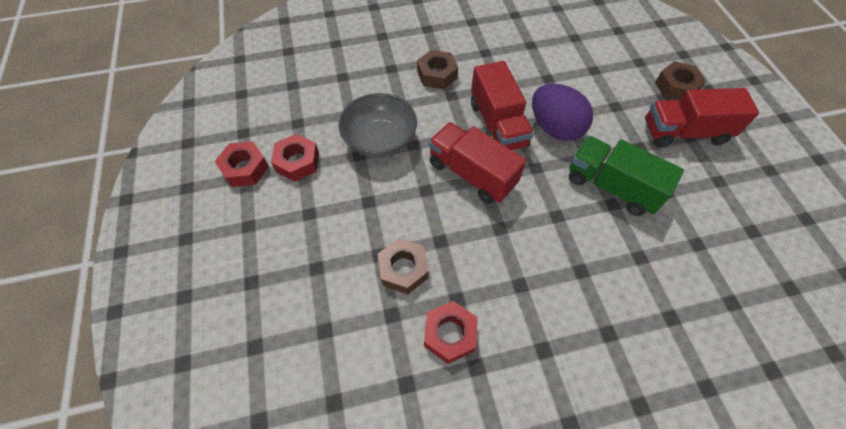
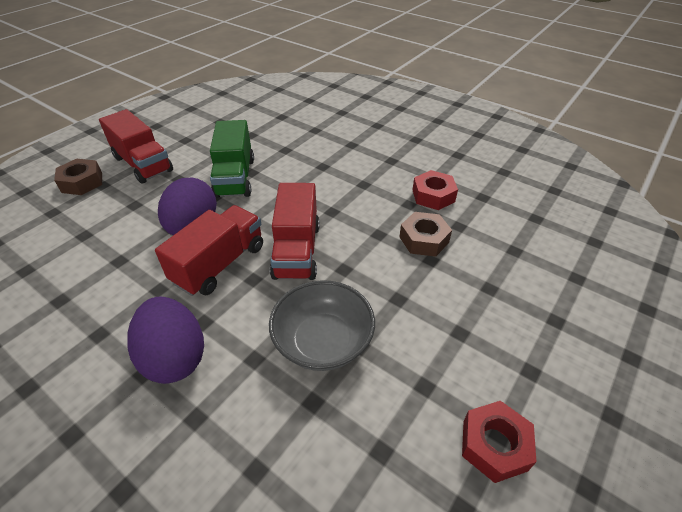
camera: 130 degrees left, 15 degrees down
red nut [271,134,319,182] -> none
brown nut [417,50,458,89] -> purple egg [127,297,204,384]

